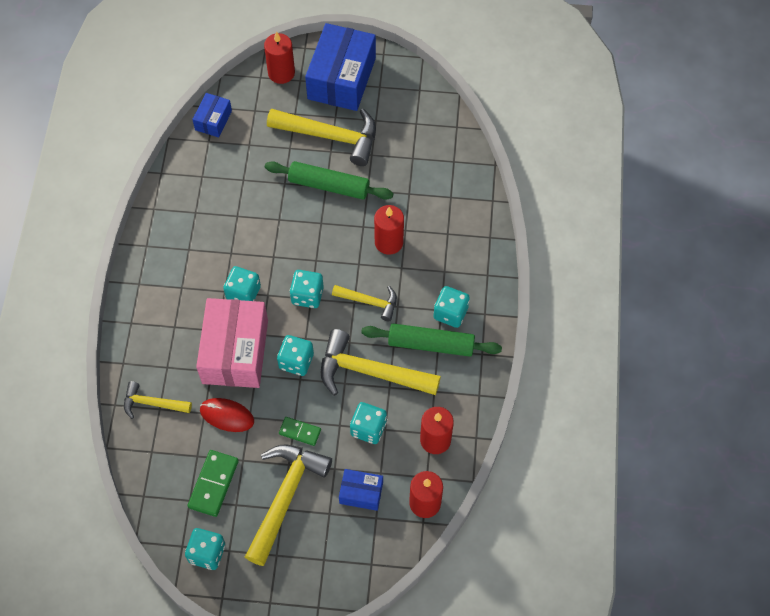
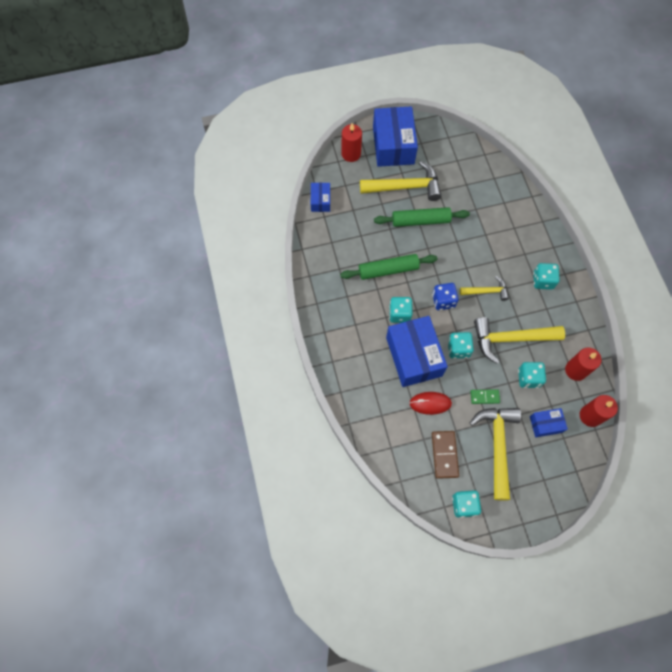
camera: 20 degrees left, 5 degrees up
yellow hammer [124,381,192,419] -> none
green domino [188,450,239,517] -> brown domino [432,431,459,479]
pink box [196,298,268,388] -> blue box [386,316,448,387]
turquoise dice [290,270,324,308] -> blue dice [432,283,459,310]
green rolling pin [361,323,502,357] -> green rolling pin moved to [340,254,437,280]
red candle [374,205,404,255] -> none

